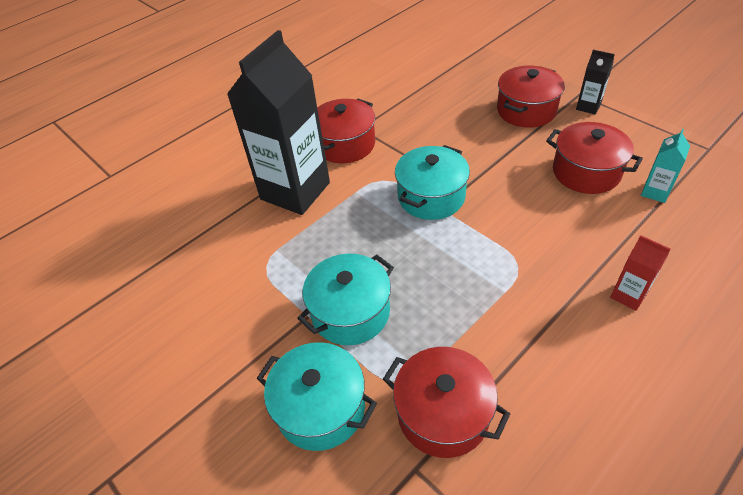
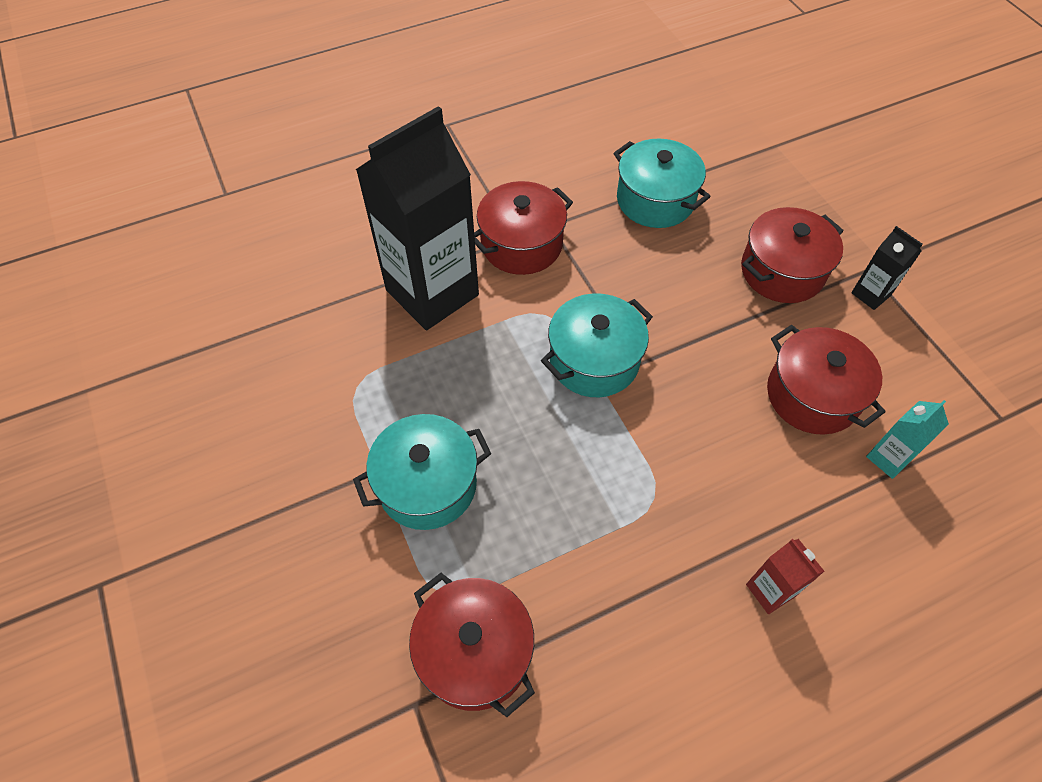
camera: 15 degrees right, 10 degrees up
turquoise pot [257,342,377,451] -> turquoise pot moved to [613,139,711,228]

